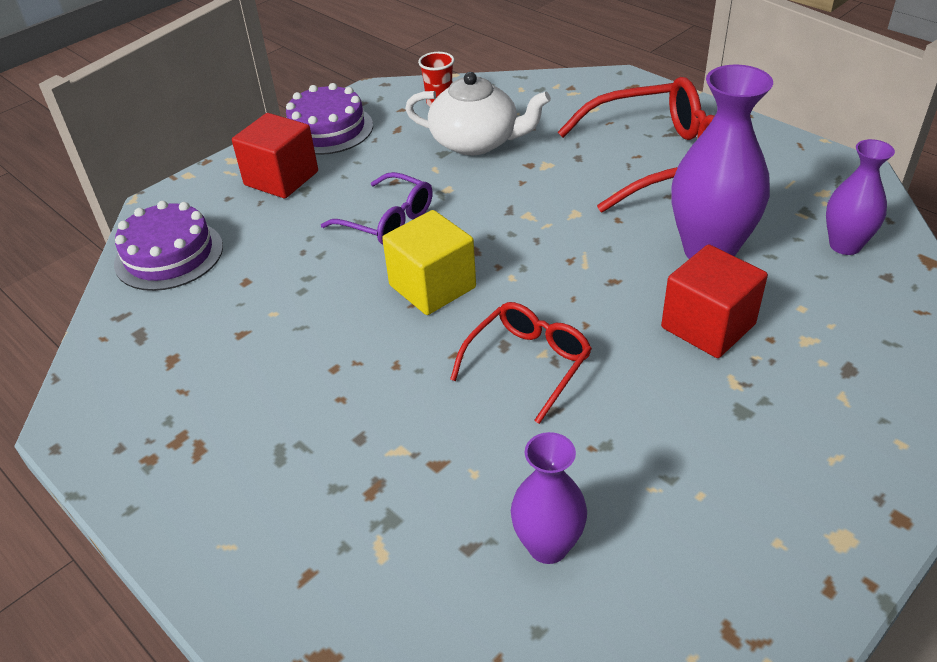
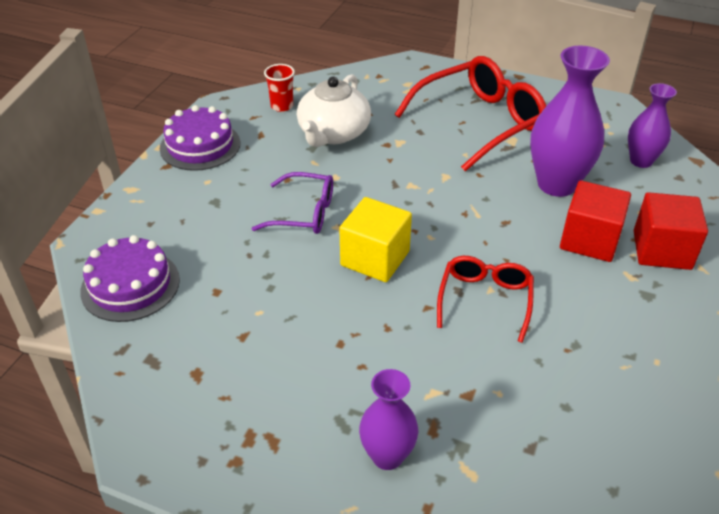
camera: 25 degrees left, 0 degrees up
red cube [232,113,318,198] -> red cube moved to [634,192,708,270]
white teapot [405,72,551,155] -> white teapot turned 120 degrees clockwise [297,74,371,147]
purple vase [511,432,587,564] -> purple vase moved to [359,369,418,470]

